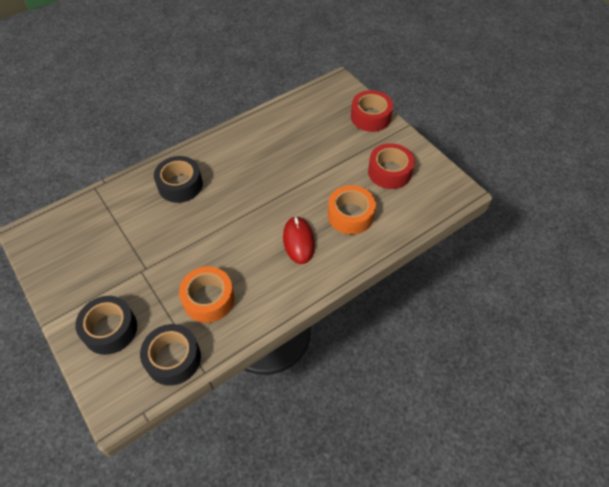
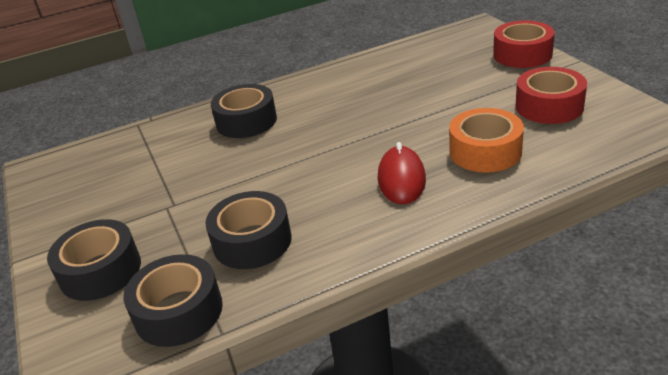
camera: 15 degrees right, 20 degrees down
orange tape [179,267,234,323] -> black tape [206,191,292,269]

